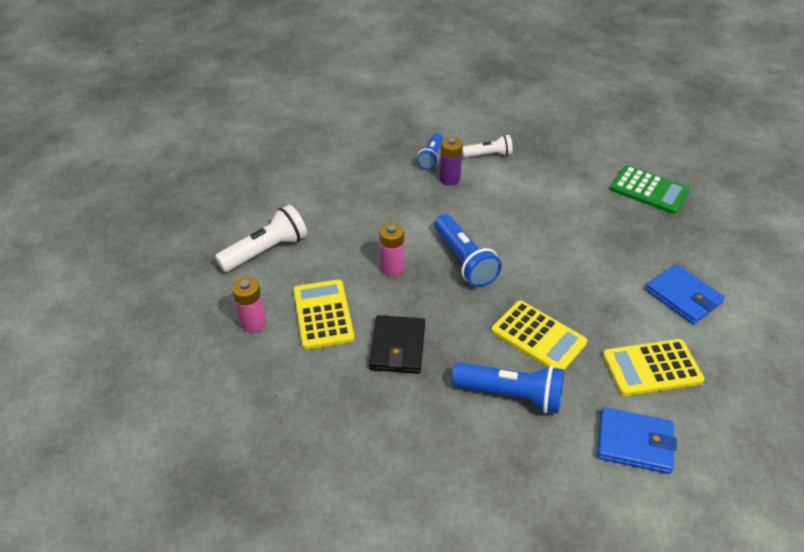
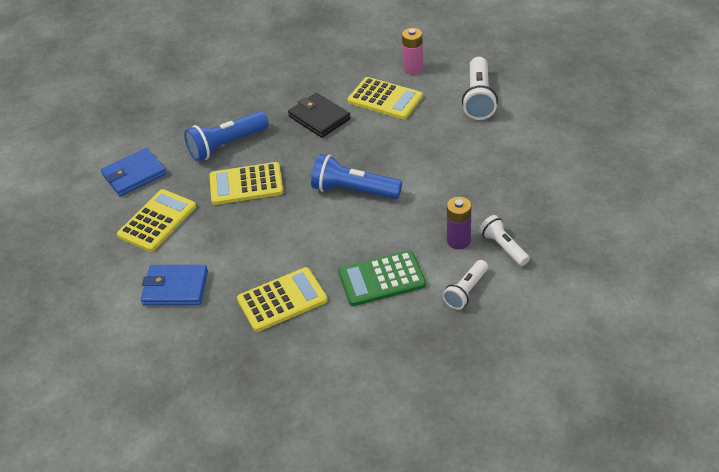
camera: 135 degrees right, 0 degrees up
pink battery [379,223,404,276] -> none
blue flashlight [417,133,443,170] -> white flashlight [479,215,530,266]
green calculator [610,165,690,214] -> green calculator moved to [338,250,426,306]
none -> yellow calculator [237,267,328,332]

